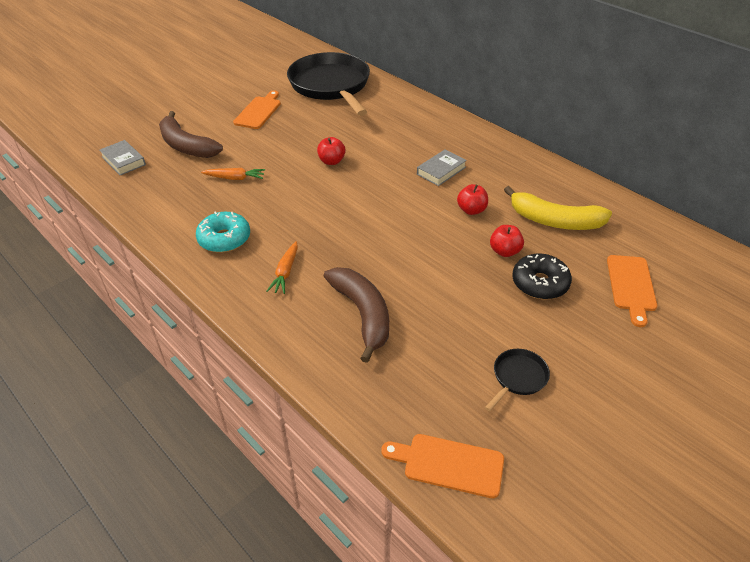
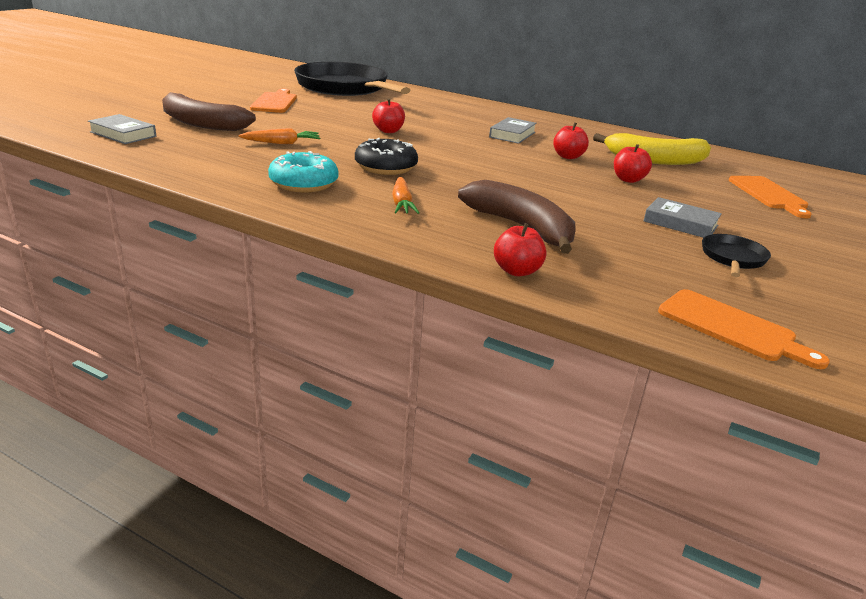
camera: 20 degrees left, 15 degrees down
orange cutting board [381,434,504,498] -> orange cutting board turned 135 degrees counterclockwise [658,289,830,369]
black donut [512,254,572,299] -> black donut moved to [355,138,418,175]
none -> red apple [494,223,546,276]
none -> grey book [644,197,722,238]

